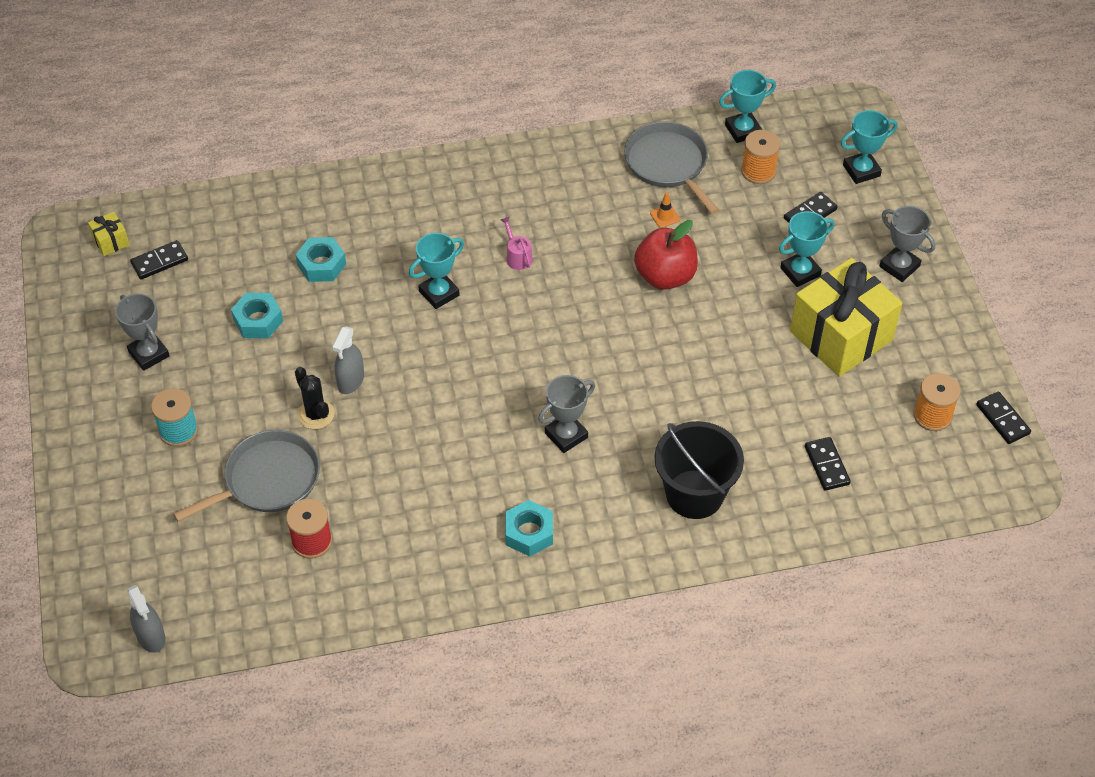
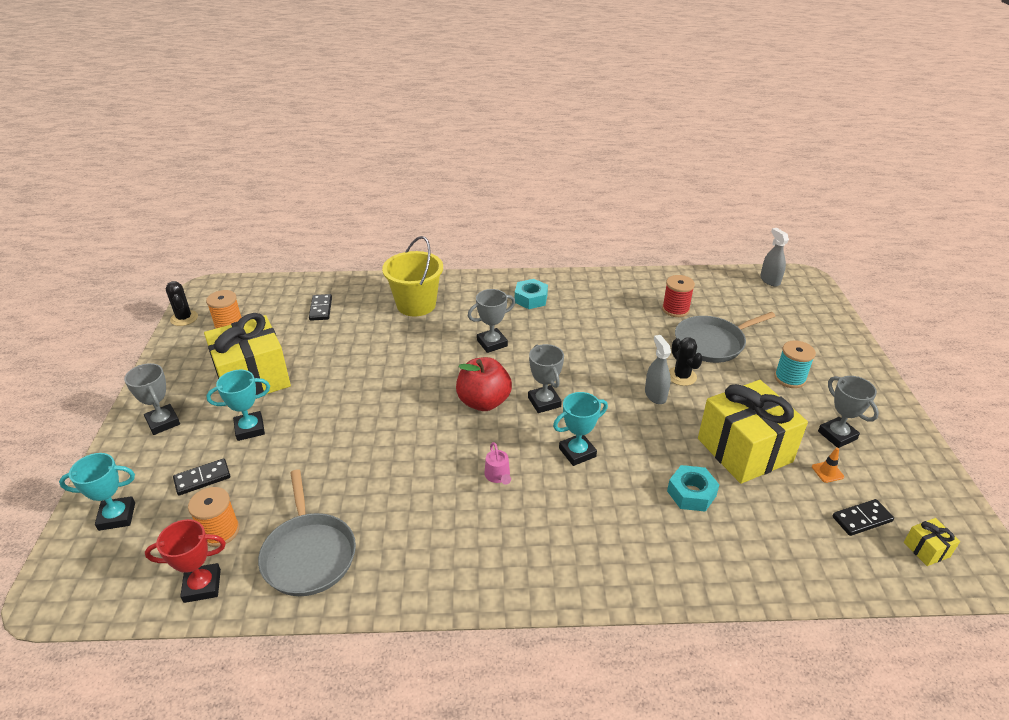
camera: 170 degrees left, 15 degrees down
turquoise nut [231,293,283,338] -> yellow gift [698,380,808,484]
grey spray bottle [332,326,364,394] -> grey spray bottle turned 45 degrees counterclockwise [645,335,671,404]
red apple [634,220,698,290] -> red apple moved to [456,357,512,411]
orange traffic cone [650,192,680,228] -> orange traffic cone moved to [812,448,844,483]
black bucket [655,421,744,519] -> yellow bucket [382,236,443,316]
turquoise trophy [719,70,776,143] -> red trophy [145,519,226,603]
black domino [976,392,1031,444] -> black cactus [166,281,198,326]
none -> grey trophy [528,344,564,413]

